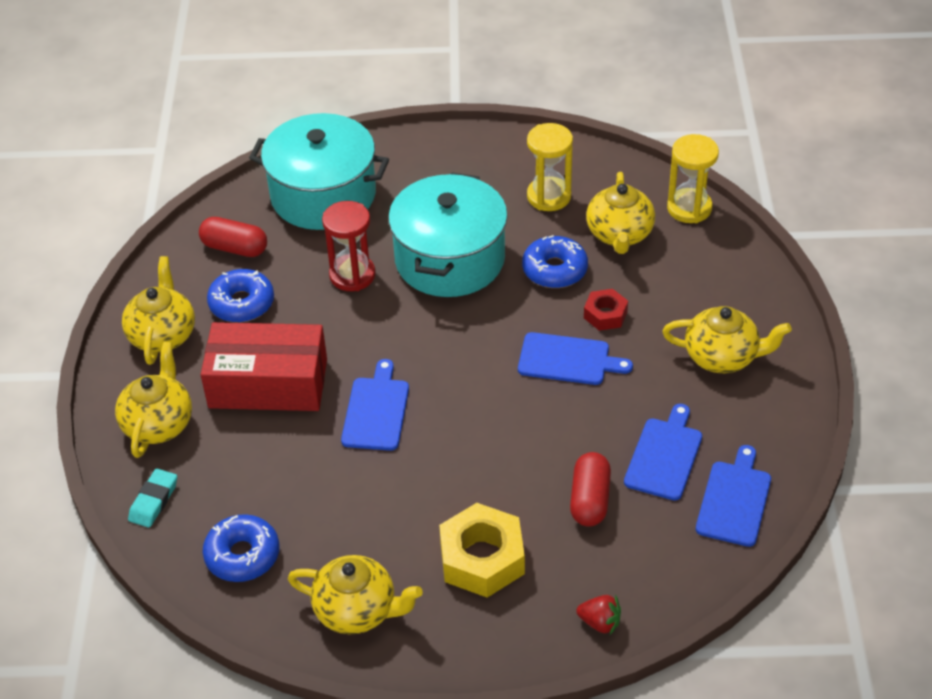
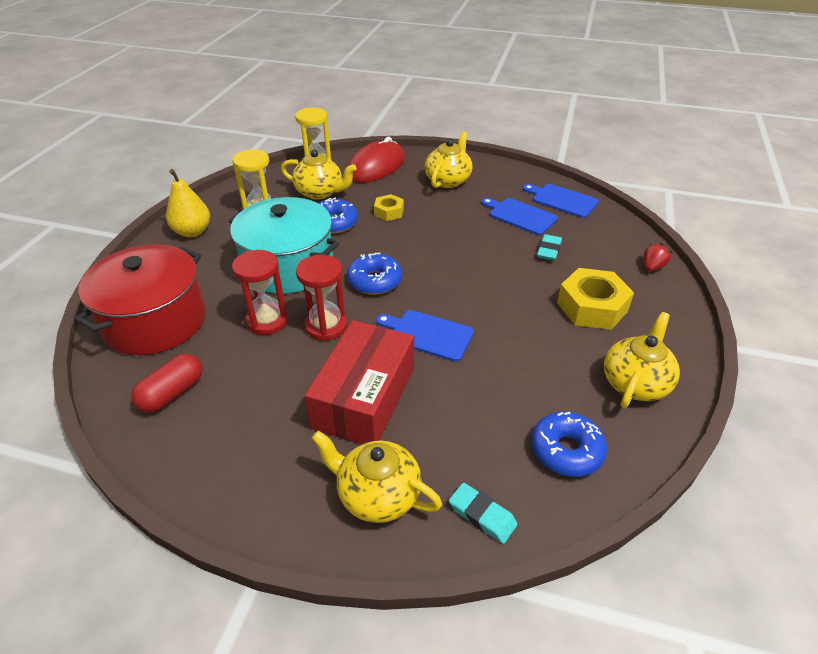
camera: 75 degrees left, 5 degrees down
yellow teapot [122,256,195,365] -> none
blue donut [207,269,274,323] -> blue donut moved to [347,253,402,295]
turquoise pot [249,113,389,230] -> red pot [74,244,206,355]
blue cutting board [518,332,633,385] -> none
red capsule [570,452,611,526] -> turquoise eraser [537,234,562,261]
red nut [584,289,628,331] -> yellow nut [374,194,404,221]
none -> yellow pear [166,169,210,237]
none -> red hourglass [296,255,347,341]
none -> red mouse [347,137,405,183]

